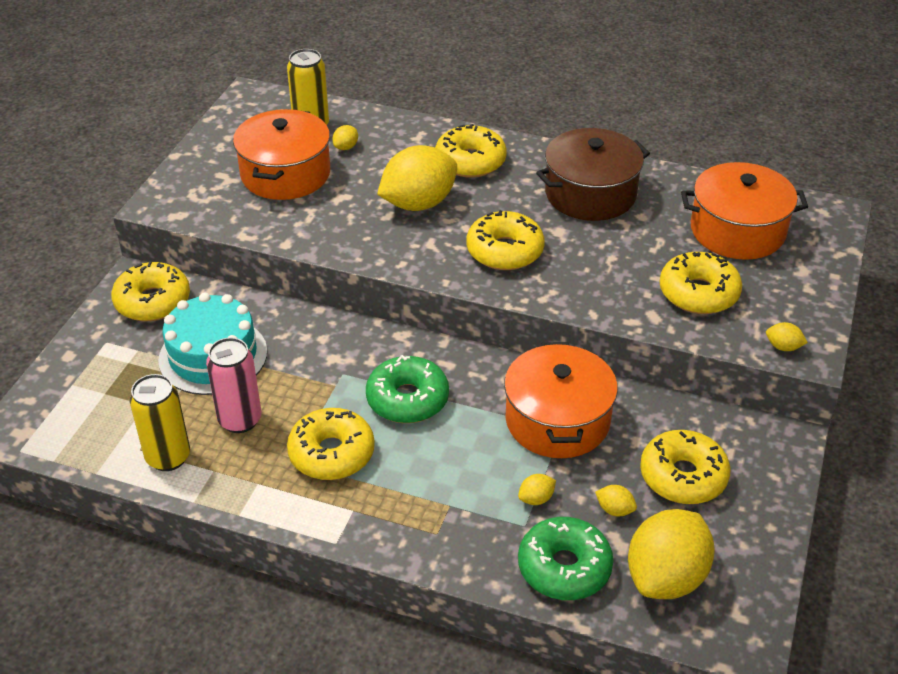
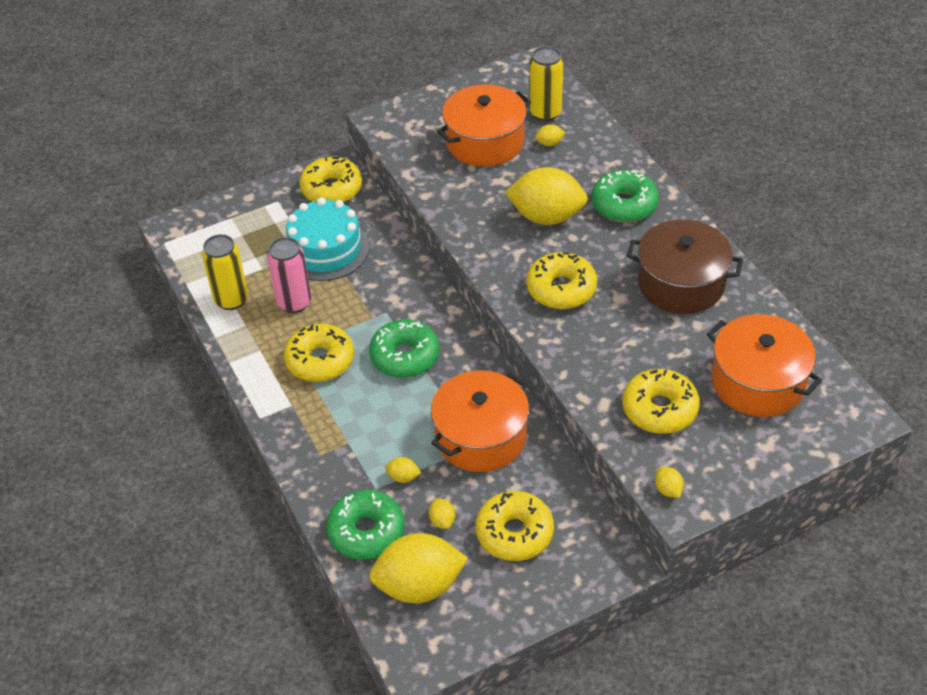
camera: 45 degrees right, 5 degrees up
yellow donut [435,124,507,178] -> green donut [592,170,659,222]

